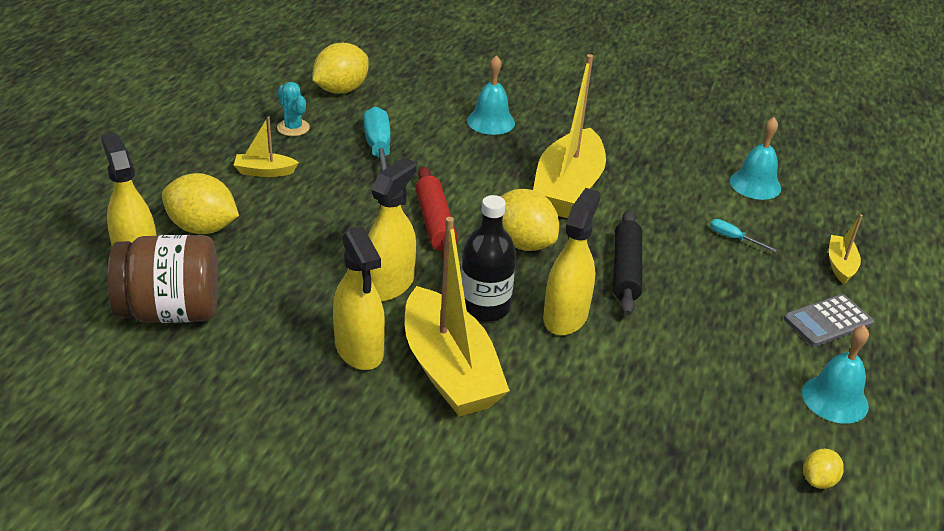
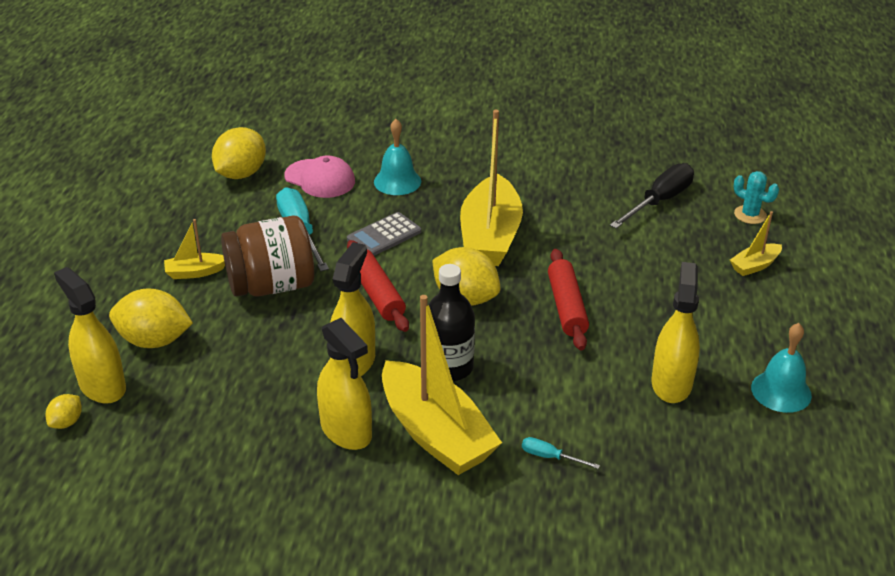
camera: 10 degrees left, 0 degrees up
brown jar [108,235,218,323] -> brown jar moved to [221,216,314,297]
turquoise cactus [277,82,310,136] -> turquoise cactus moved to [734,171,779,224]
yellow spray bottle [543,188,601,335] -> yellow spray bottle moved to [652,262,700,403]
black rolling pin [613,210,642,316] -> red rolling pin [548,249,589,351]
turquoise screwdriver [710,219,777,252] -> turquoise screwdriver moved to [522,437,600,469]
turquoise bell [730,117,781,200] -> black screwdriver [610,163,694,229]
grey calculator [784,294,874,347] -> grey calculator moved to [347,212,421,256]
yellow lemon [804,449,844,489] -> yellow lemon moved to [46,394,82,429]
yellow boat [829,214,863,284] -> yellow boat turned 120 degrees counterclockwise [730,211,782,276]
none -> pink cap [284,155,355,198]

